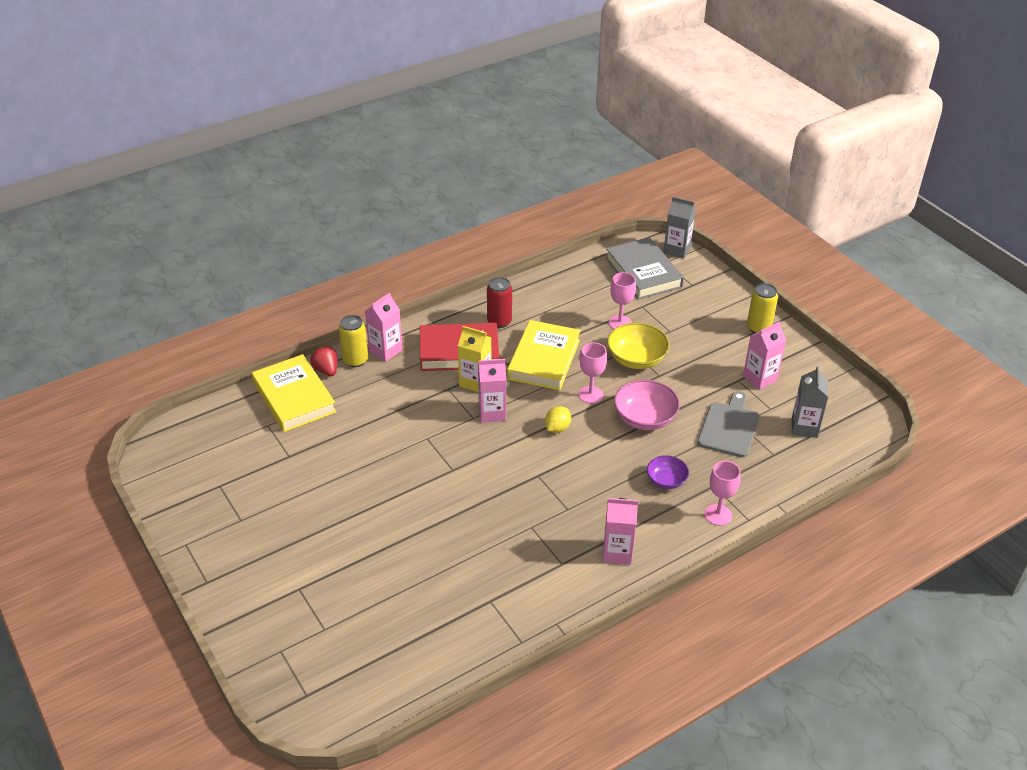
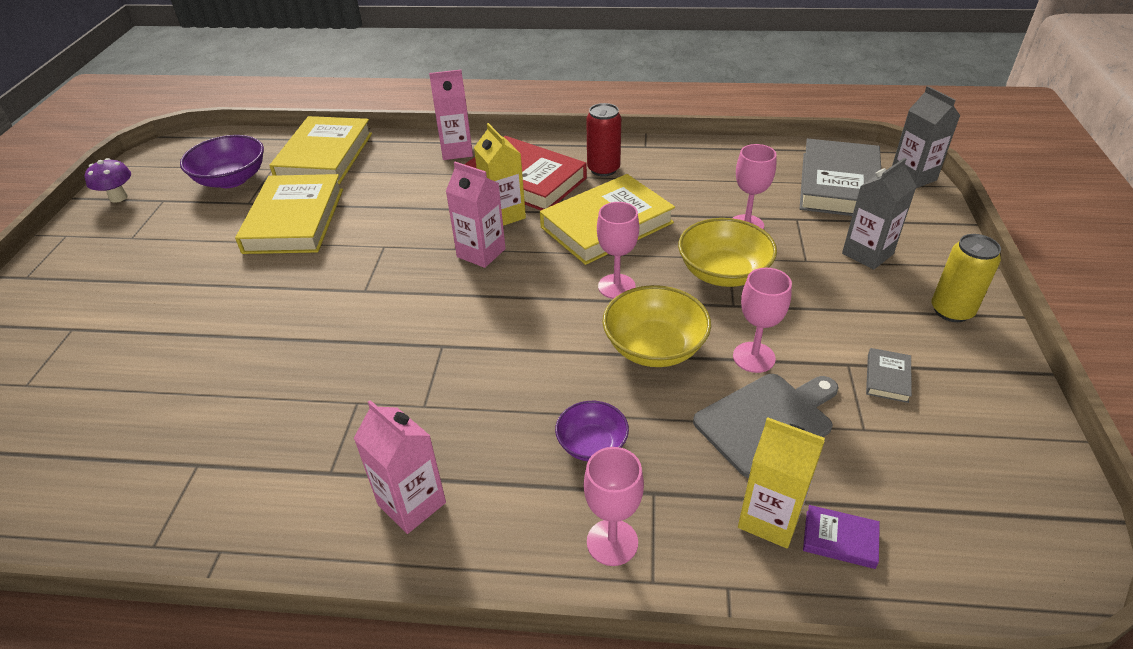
camera: 40 degrees right, 0 degrees up
red strawberry [310,346,338,376] -> none
yellow can [339,315,368,367] -> none
yellow lemon [545,406,571,433] -> none
pink bowl [614,380,680,430] -> yellow bowl [602,285,711,367]
pink carton [743,321,786,390] -> grey book [866,348,912,403]
grey carton [792,366,828,438] -> grey carton moved to [842,158,917,270]
none -> purple mushroom [84,158,131,203]
none -> purple bowl [180,135,264,188]
none -> yellow book [235,174,343,254]
none -> pink goblet [733,268,792,373]
none -> yellow carton [738,417,825,548]
none -> purple book [803,505,880,569]

